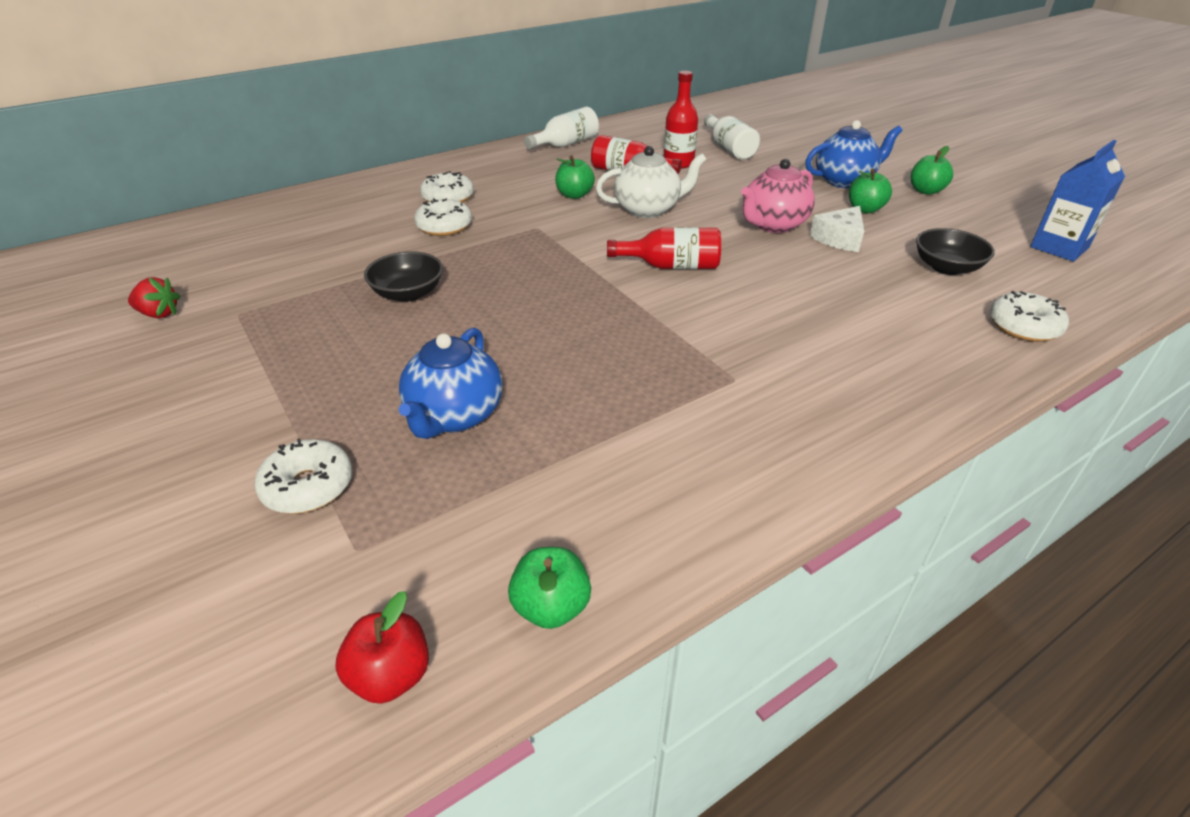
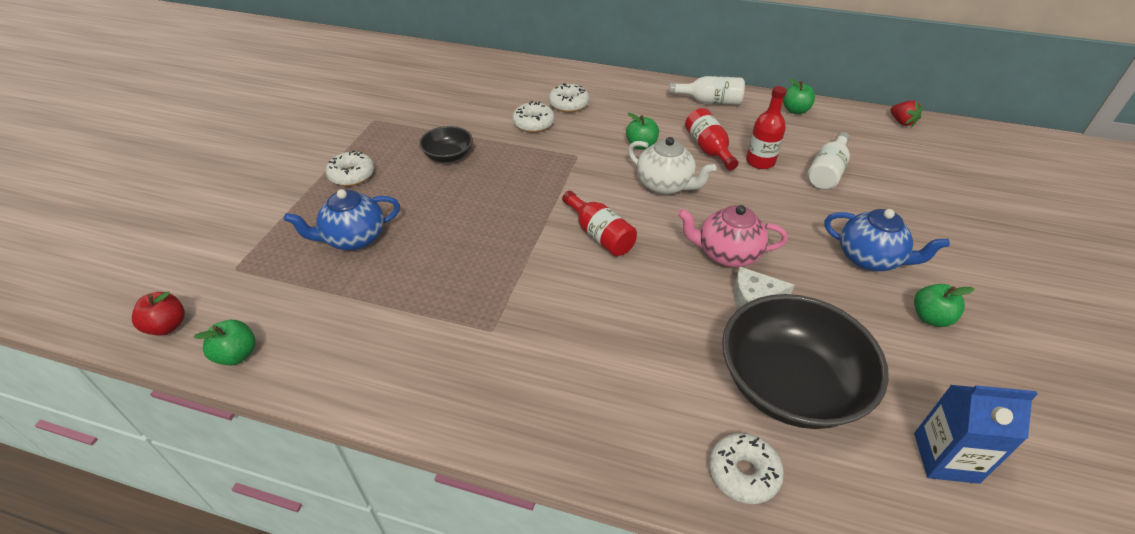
camera: 50 degrees right, 5 degrees up
red strawberry [128,277,180,318] -> red strawberry moved to [890,100,923,127]
white donut [255,438,352,514] -> white donut moved to [326,150,374,186]
green apple [849,169,892,213] -> green apple moved to [783,78,815,114]
black bowl [916,228,995,275] -> black bowl [722,294,889,429], size x2.02

